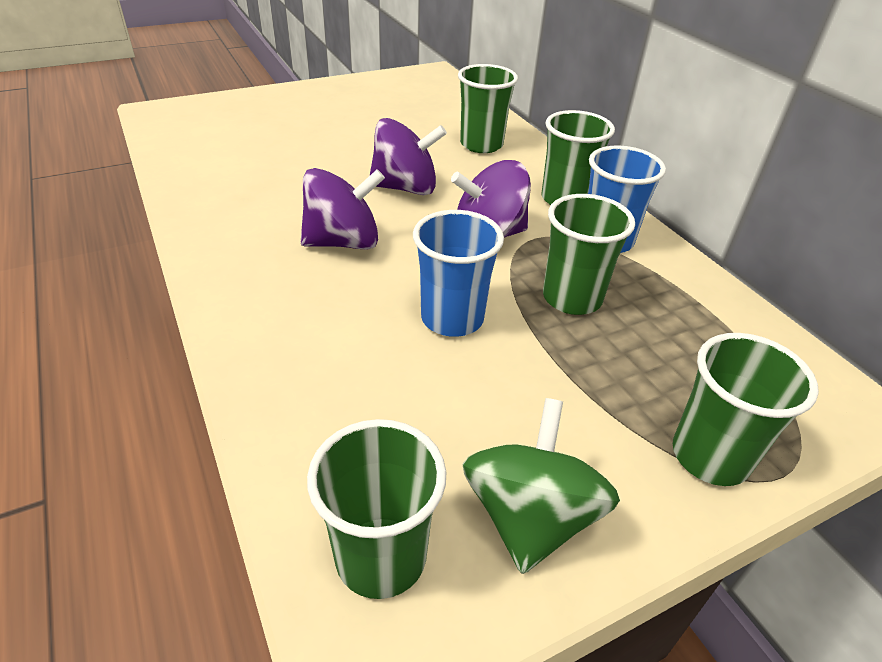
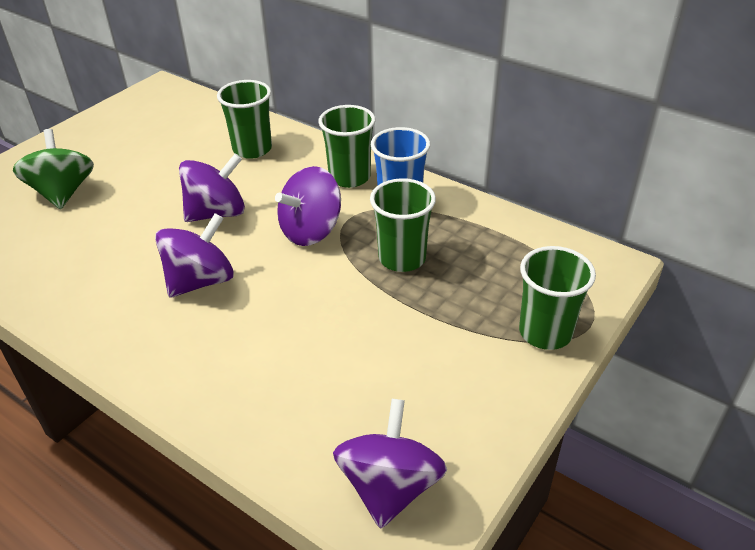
camera: 25 degrees left, 0 degrees up
green cup [307,419,446,599] -> purple spinning top [333,399,447,529]
blue cup [413,210,504,337] -> none
green spinning top [463,398,620,574] -> green spinning top moved to [13,129,94,209]

